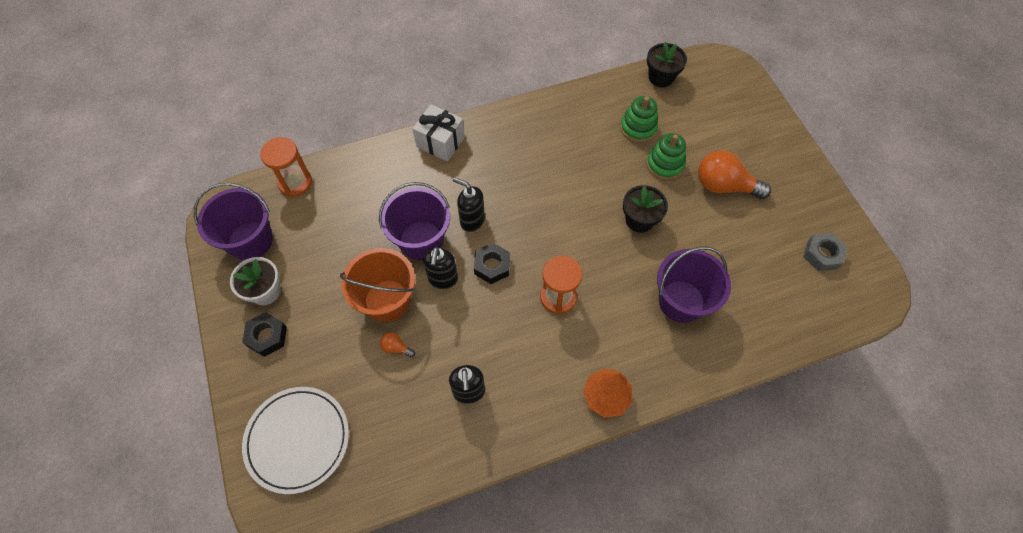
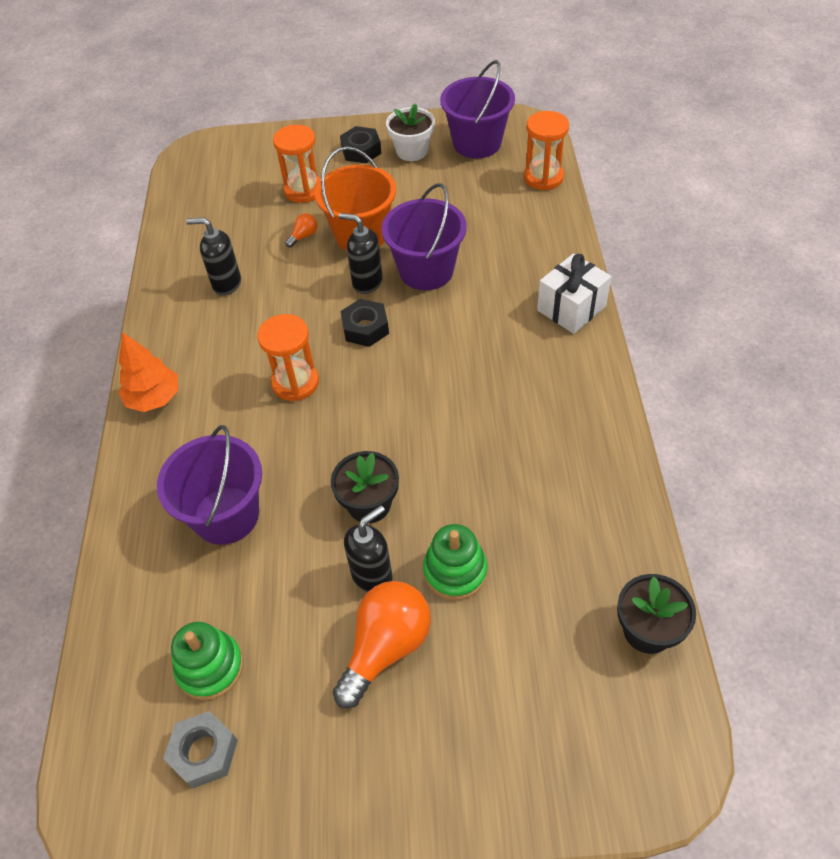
camera: 110 degrees right, 10 degrees down
white plate [242,387,349,494] -> none
black soap dispenser [453,177,485,232] -> black soap dispenser moved to [344,505,393,592]
green stacking toy [620,96,658,143] -> green stacking toy moved to [171,622,243,700]
none -> orange hourglass [273,125,321,203]

